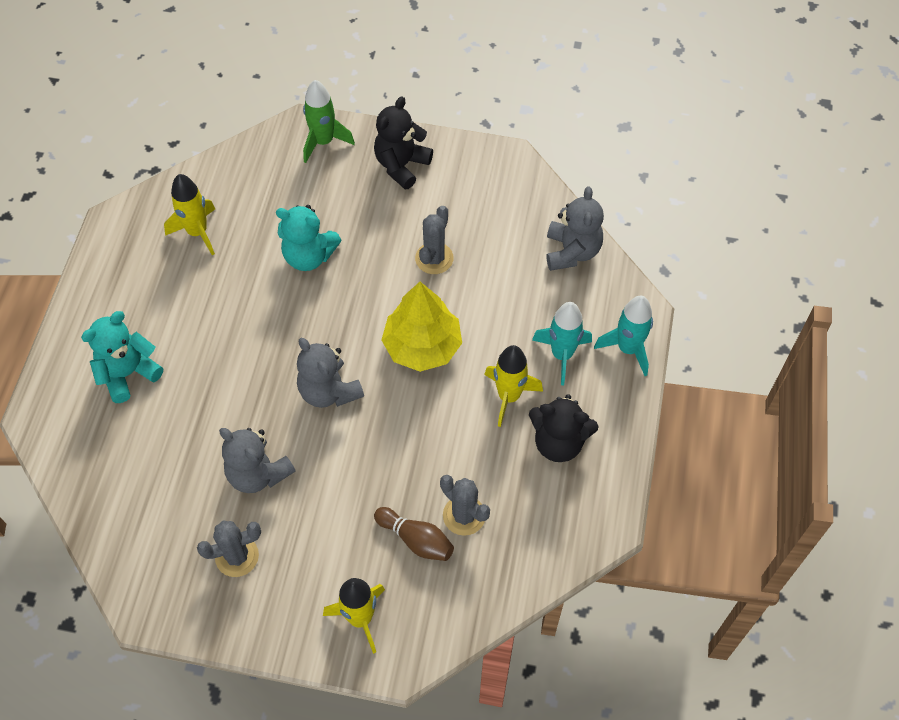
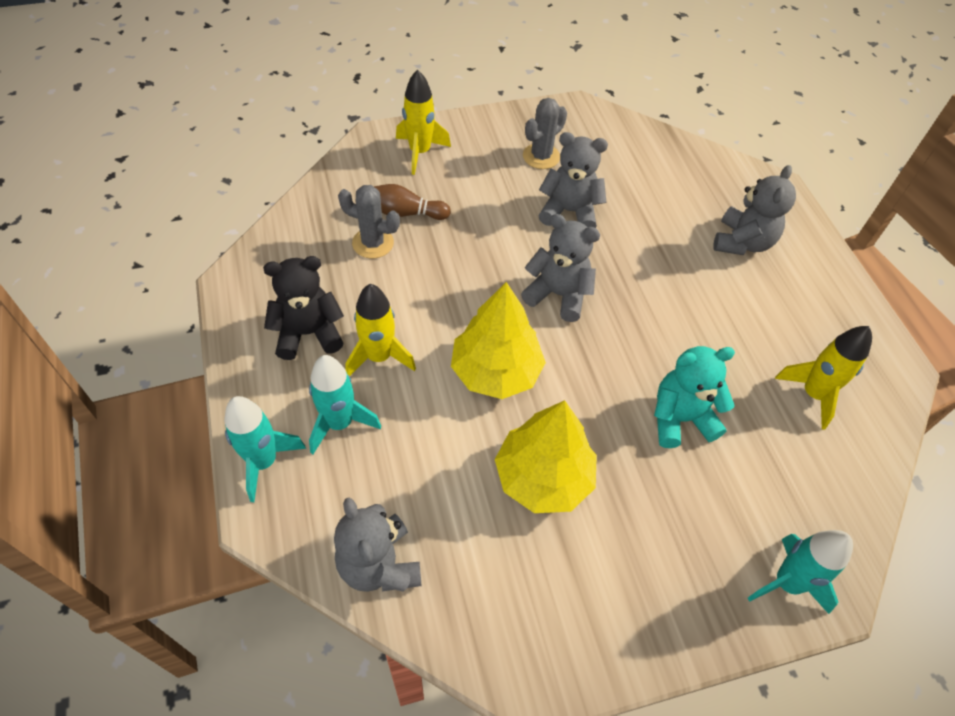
camera: 150 degrees right, 5 degrees down
turquoise teddy bear [81,311,163,403] -> grey teddy bear [713,165,796,255]
green rocket [303,80,355,163] -> turquoise rocket [748,530,853,614]
black teddy bear [374,96,433,190] -> none
grey cactus [415,206,454,274] -> yellow tree [495,400,597,513]

